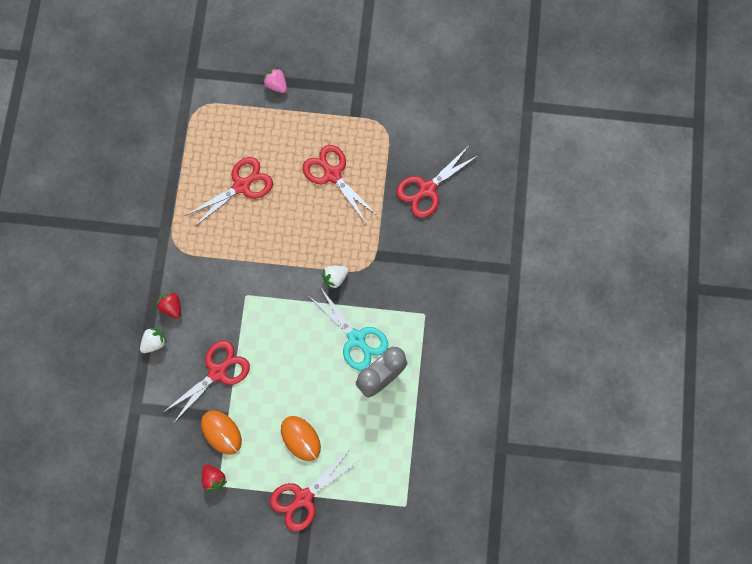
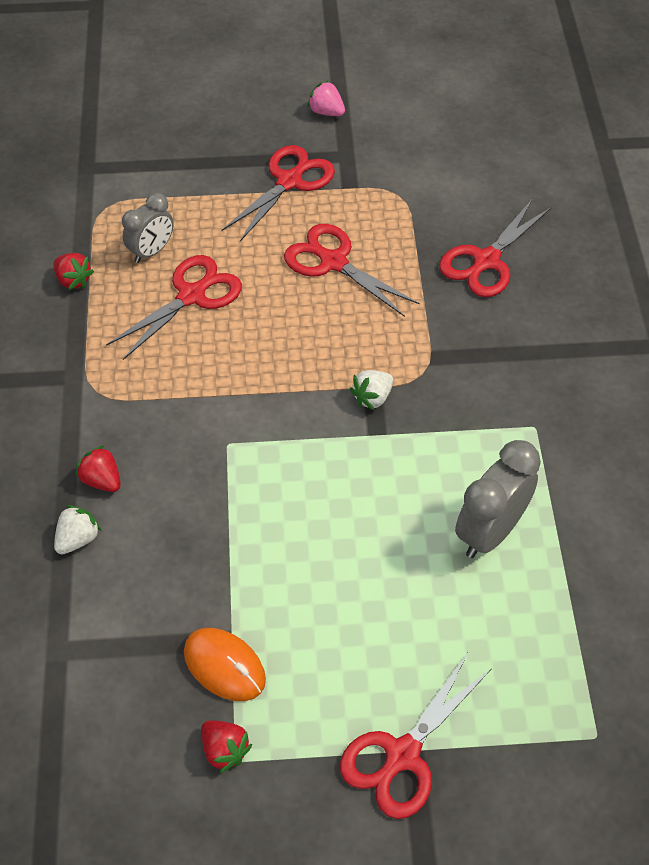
camera: 10 degrees left, 20 degrees down
red scissors [164,340,250,424] -> red scissors moved to [222,145,335,241]
pink strawberry [263,67,287,93] -> pink strawberry moved to [307,80,345,116]
orange mouse [281,416,321,461] -> none
turquoise scissors [310,287,388,370] -> none
none -> red strawberry [53,253,94,290]
none -> grey clock [122,193,174,263]

